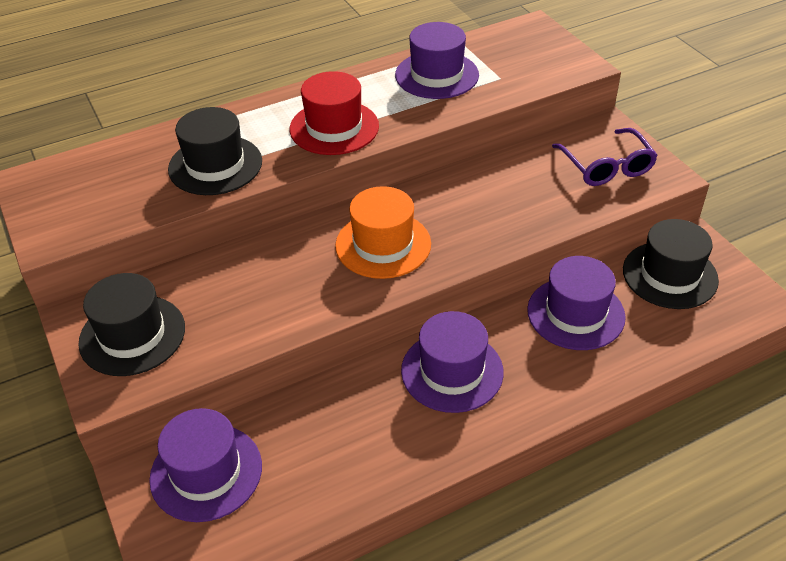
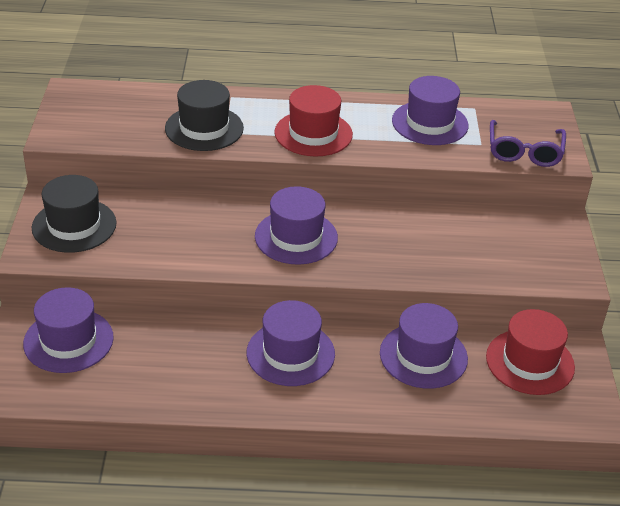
camera: 25 degrees right, 5 degrees down
orange hat [335,186,431,279] -> purple hat [255,186,338,265]
purple glasses [552,128,658,186] -> purple glasses moved to [490,120,566,167]
black hat [623,219,719,309] -> red hat [486,309,575,395]

